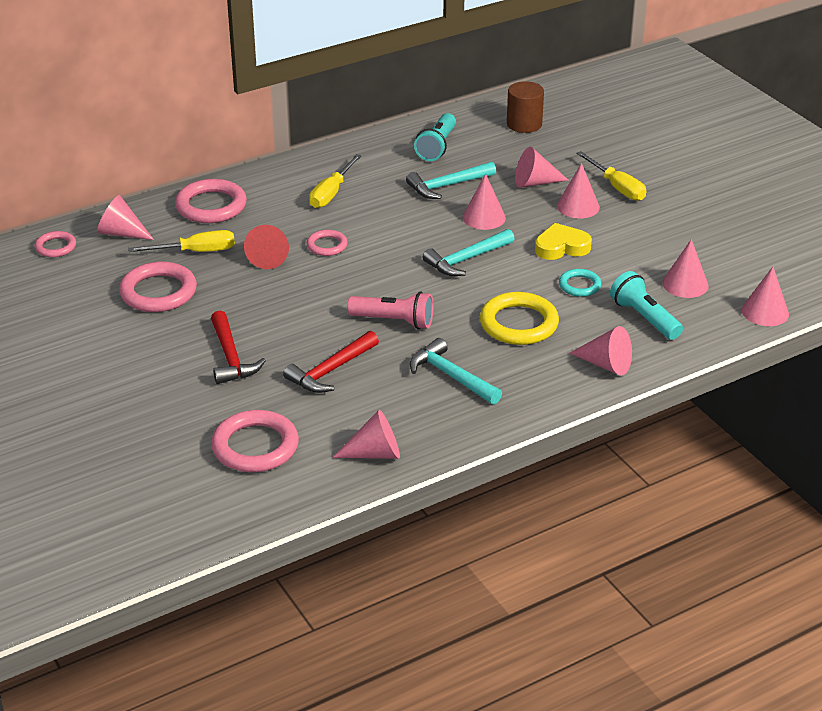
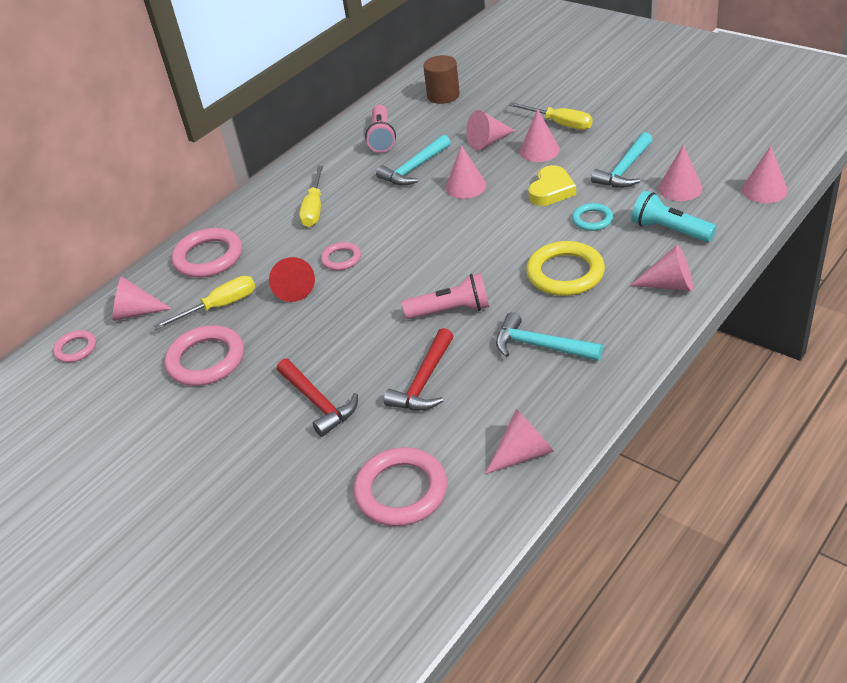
camera: 15 degrees left, 5 degrees up
turquoise flashlight [414,113,456,161] -> pink flashlight [365,105,396,153]
turquoise hammer [423,229,515,276] -> turquoise hammer moved to [591,132,653,188]
yellow heart [535,223,592,260] -> yellow heart turned 150 degrees clockwise [528,165,576,206]

